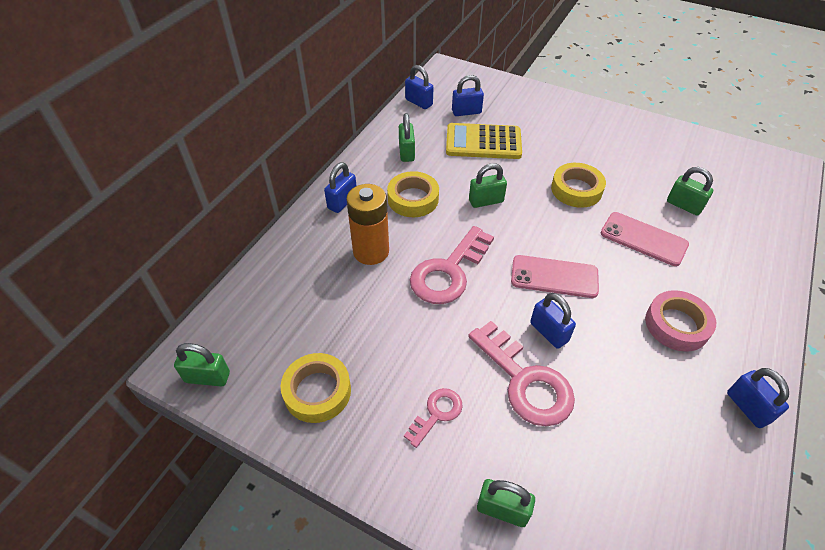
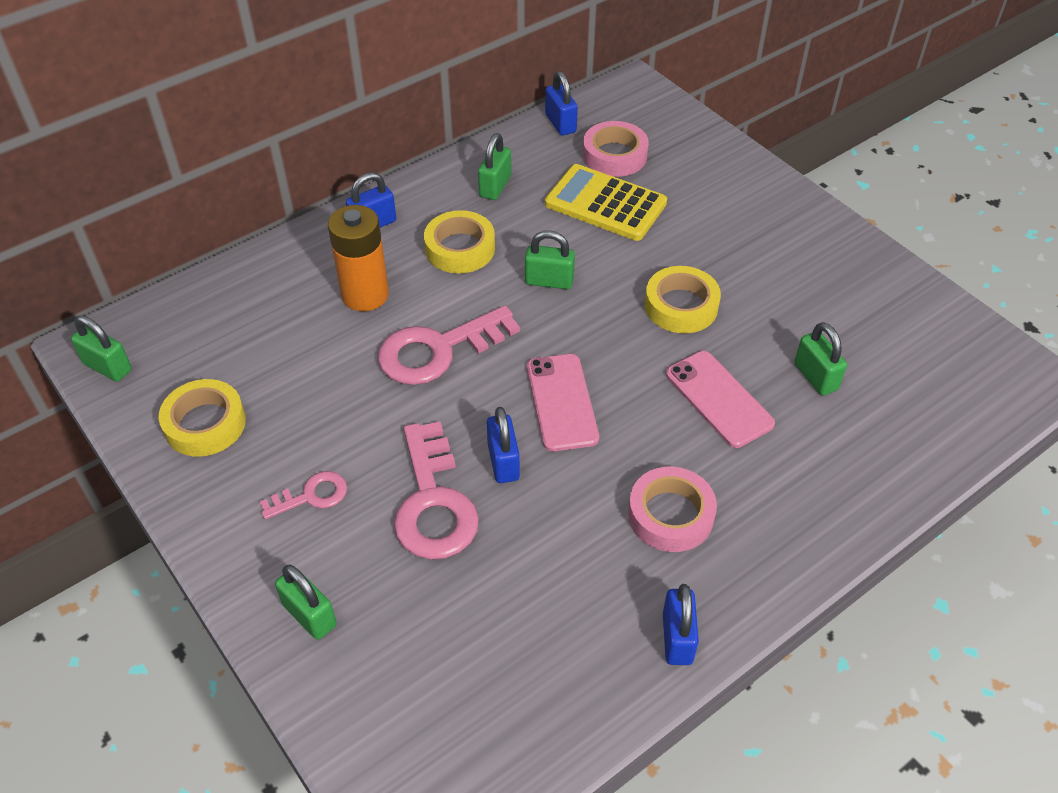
camera: 25 degrees right, 0 degrees up
blue padlock [452,75,484,116] -> pink tape [583,121,649,177]
pink phone [511,255,599,298] -> pink phone turned 45 degrees clockwise [527,354,599,451]

